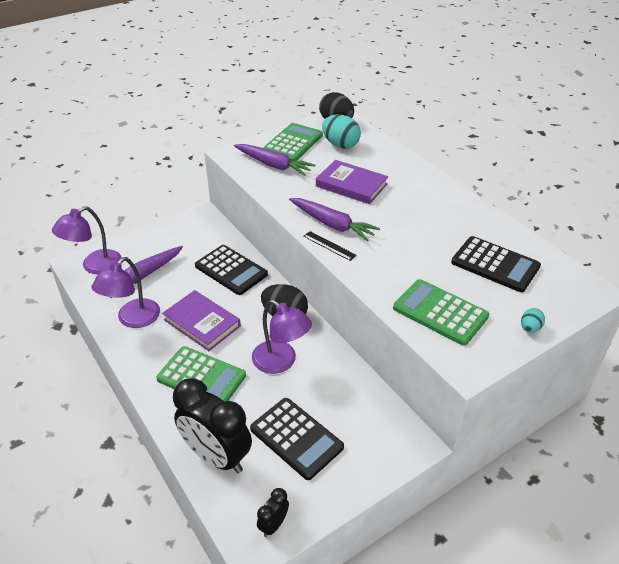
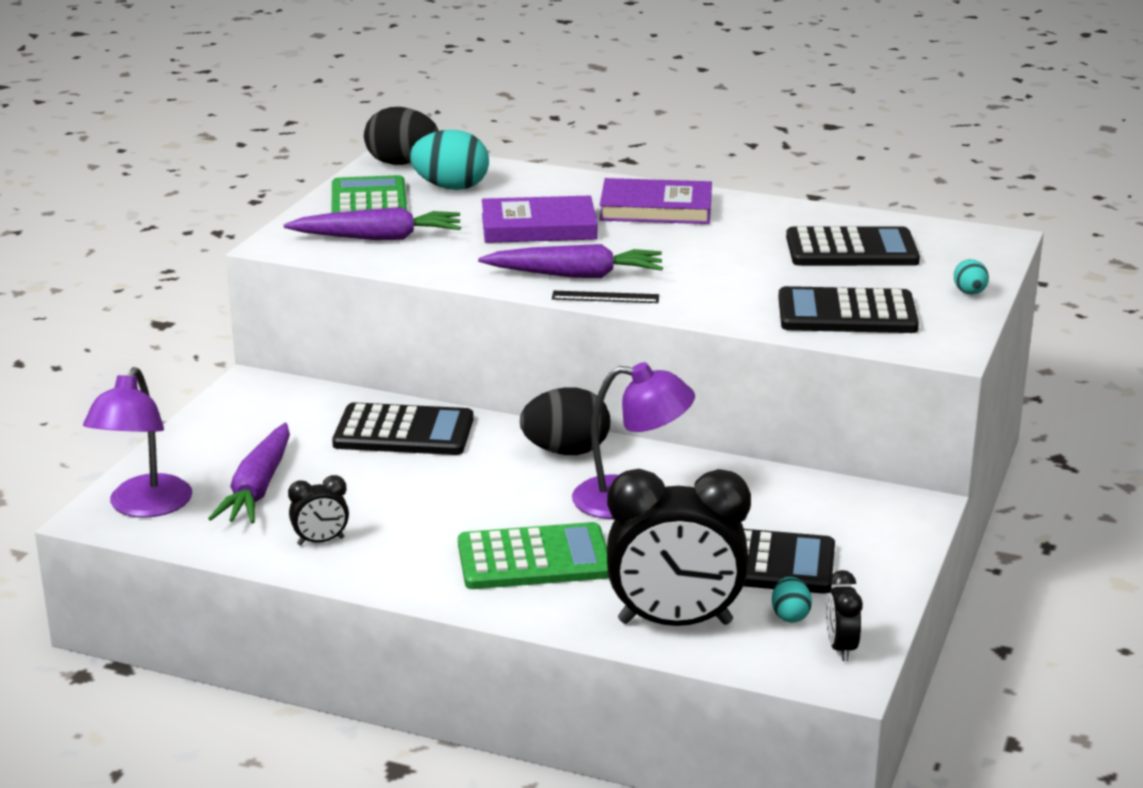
camera: 35 degrees left, 15 degrees down
purple lamp [92,257,160,328] -> black clock [288,475,349,546]
purple book [162,290,241,351] -> purple book moved to [599,178,712,224]
green calculator [393,279,489,346] -> black calculator [778,286,919,333]
none -> turquoise egg [772,577,812,623]

